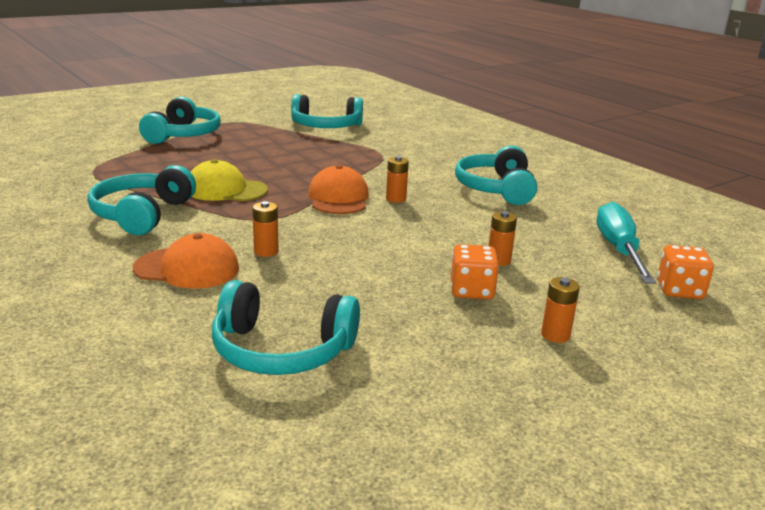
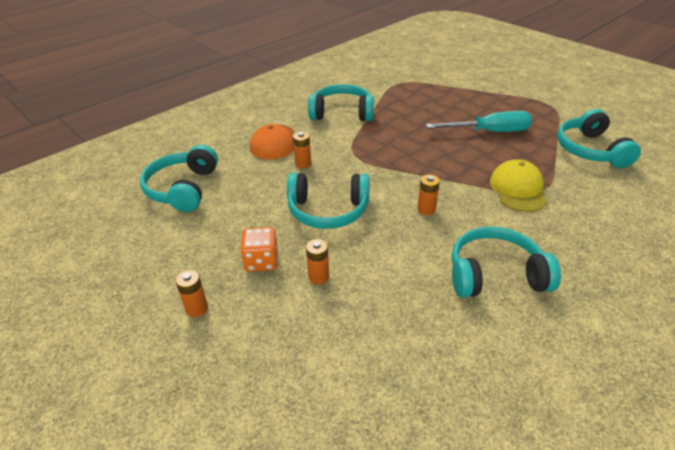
camera: 85 degrees right, 15 degrees up
turquoise headphones [139,97,221,144] -> turquoise headphones moved to [287,173,370,229]
yellow cap [191,159,268,201] -> yellow cap moved to [490,159,547,212]
orange cap [308,165,369,214] -> none
turquoise screwdriver [597,202,656,284] -> turquoise screwdriver moved to [426,111,532,132]
orange dice [657,245,714,299] -> none

